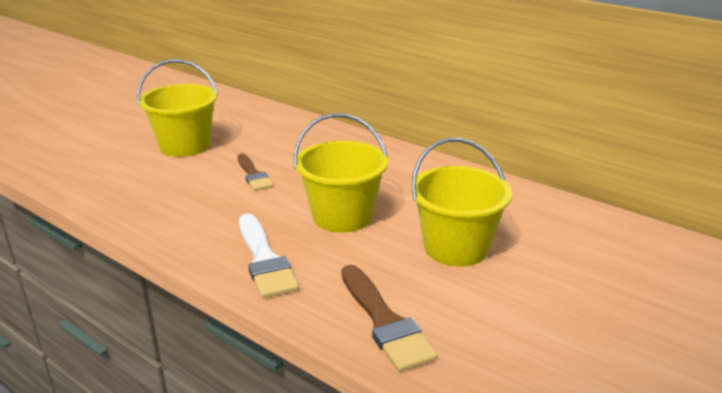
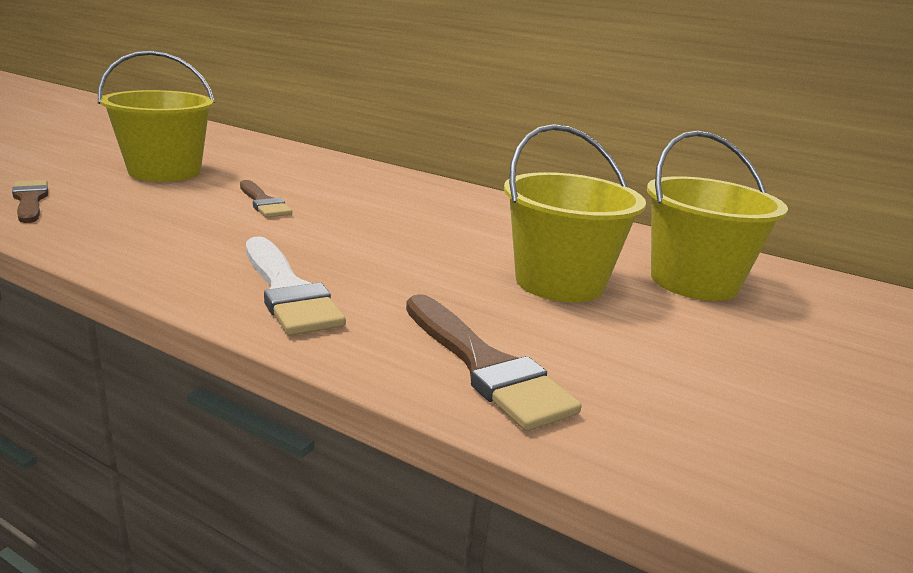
camera: 10 degrees left, 5 degrees down
yellow bucket [294,113,388,233] -> yellow bucket moved to [647,131,788,301]
none -> brown brush [12,180,48,223]

